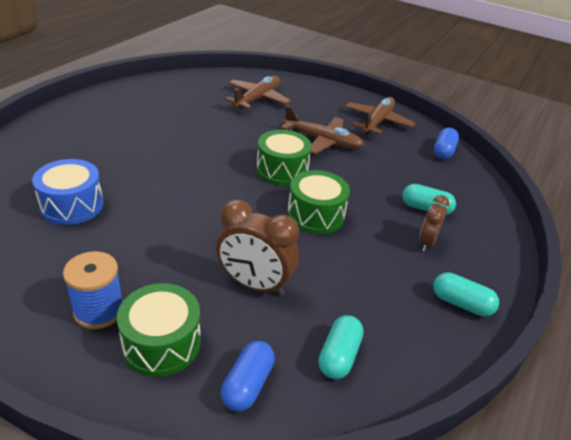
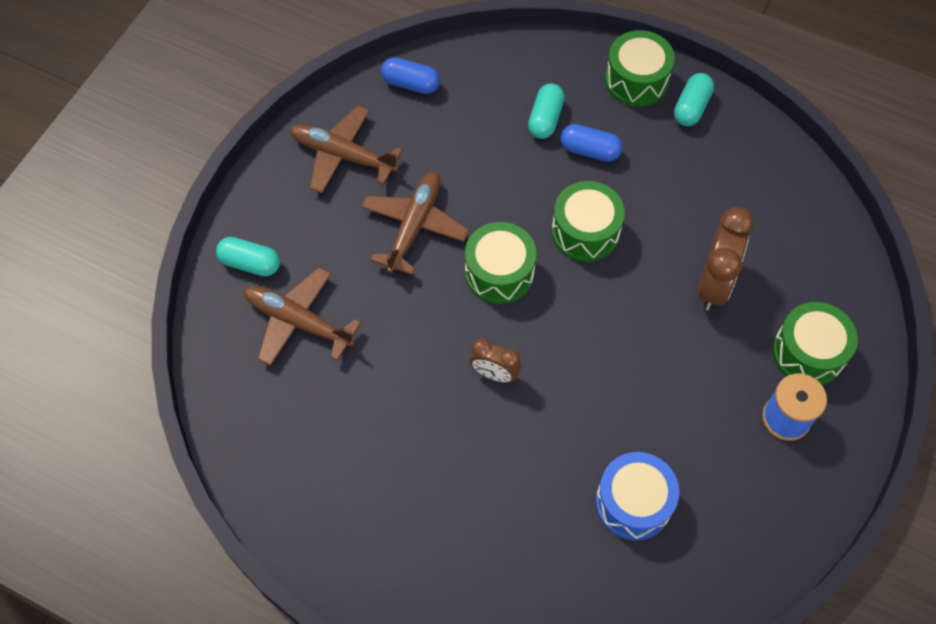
camera: 90 degrees left, 25 degrees up
blue capsule [221,341,275,412] -> blue capsule moved to [560,124,622,162]
turquoise capsule [318,315,364,379] -> turquoise capsule moved to [216,237,280,276]
brown clock [419,195,450,251] -> brown clock moved to [470,338,521,383]
none -> green drum [605,30,675,107]

